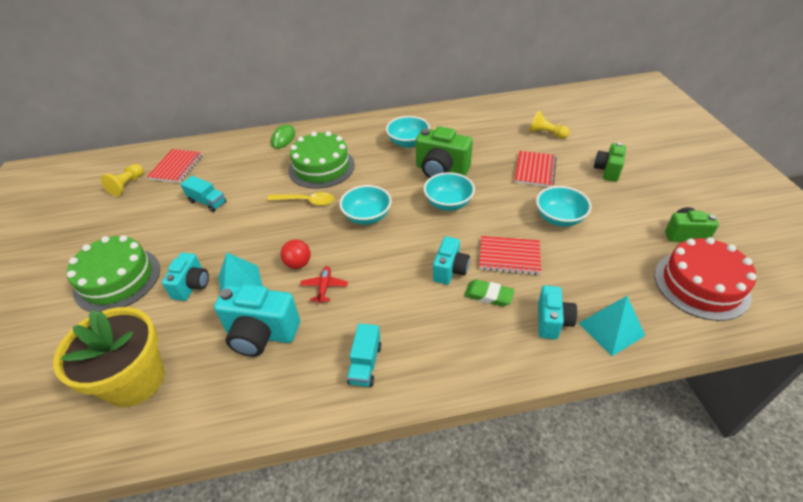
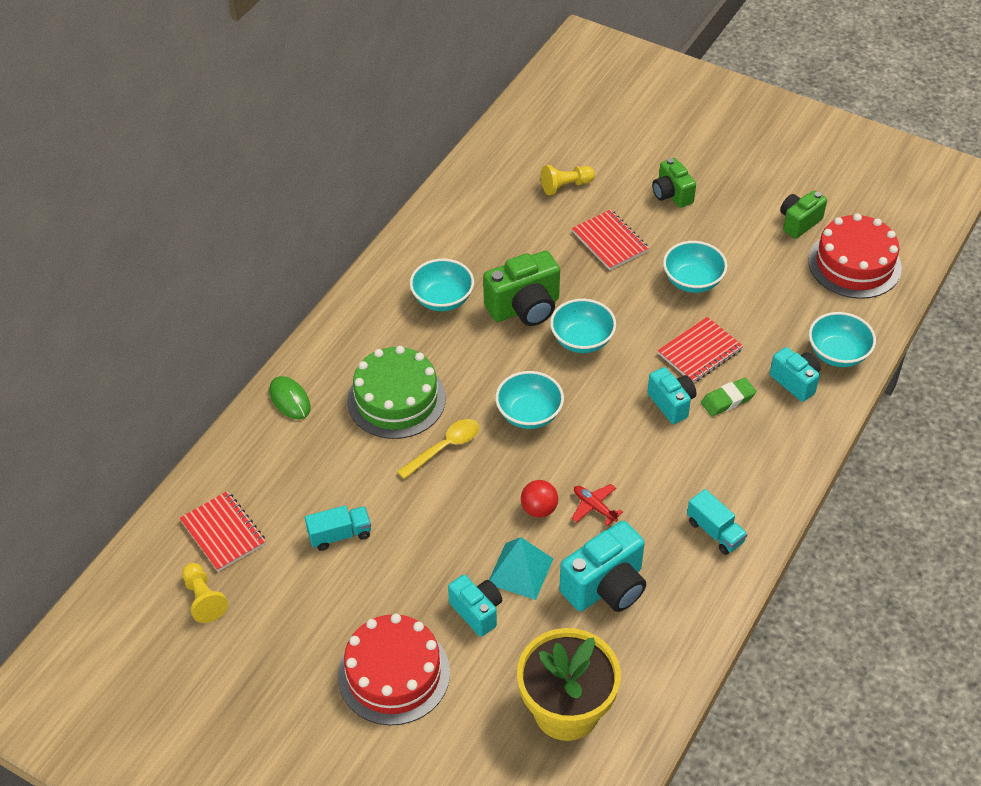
camera: 50 degrees left, 5 degrees up
green cake [67,235,160,312] -> red cake [338,614,450,725]
turquoise pyramid [579,296,645,356] -> turquoise bowl [809,312,876,367]

